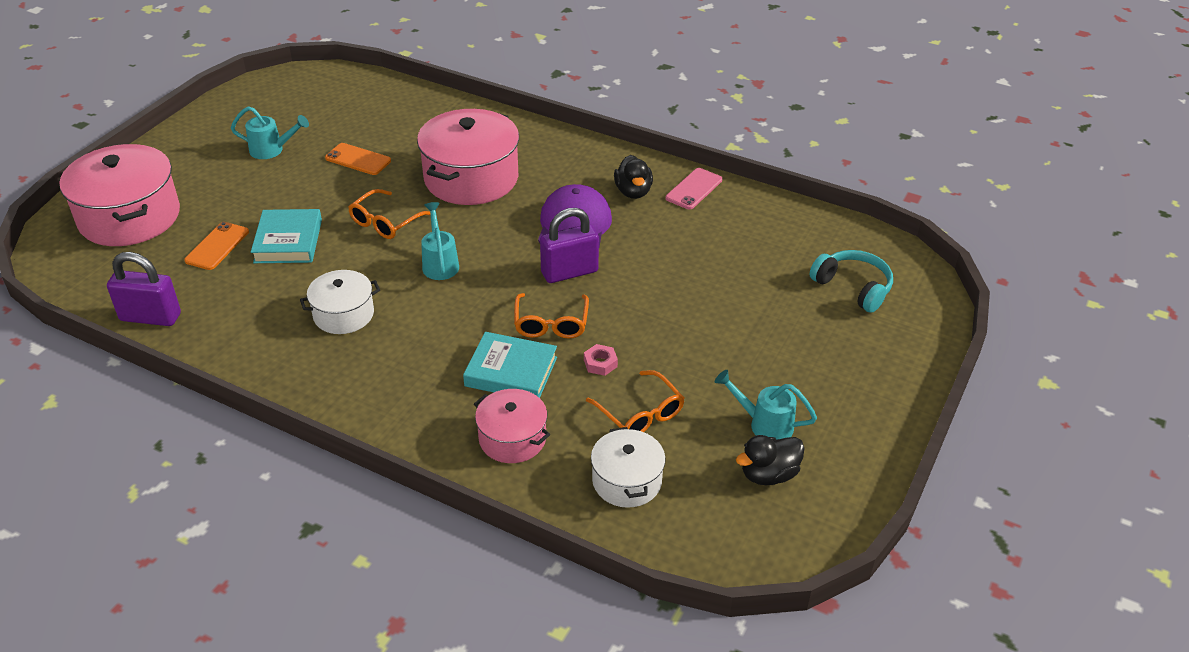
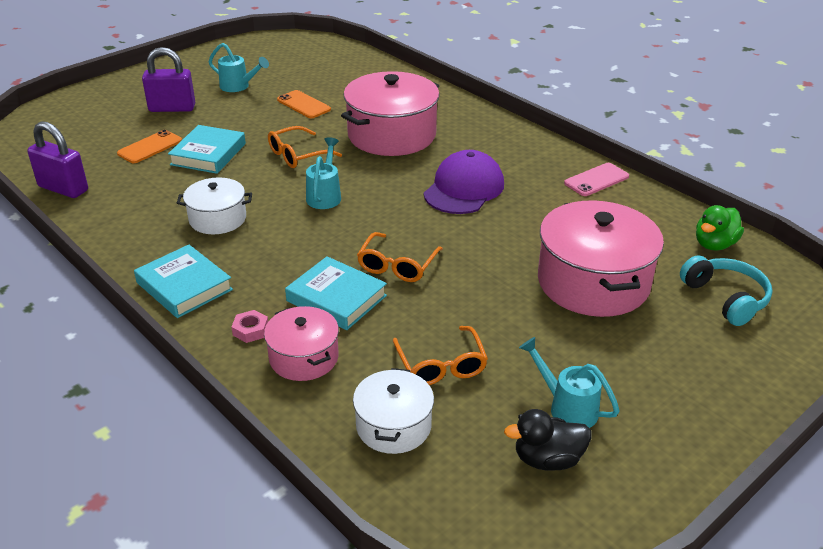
camera: 20 degrees right, 5 degrees down
pink pot [59,144,180,246] -> pink pot moved to [538,200,664,317]
purple padlock [540,208,599,283] -> purple padlock moved to [142,47,195,112]
pink nut [584,344,618,376] -> pink nut moved to [232,310,268,343]
black duck [614,155,653,199] -> none
none -> turquoise book [134,245,233,318]
none -> green duck [696,205,744,251]

